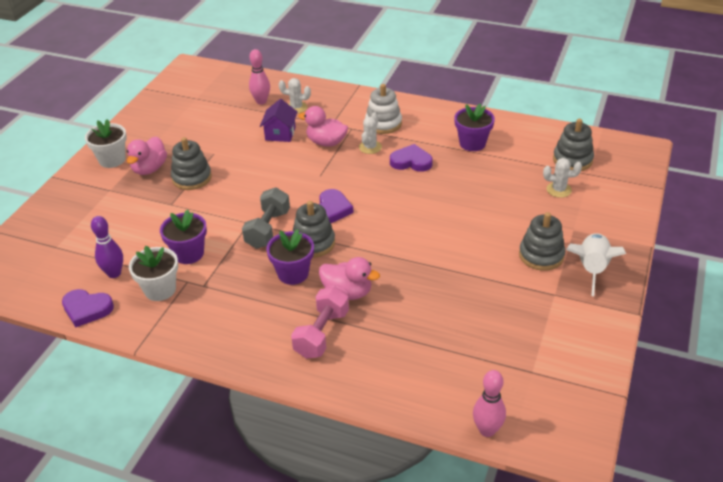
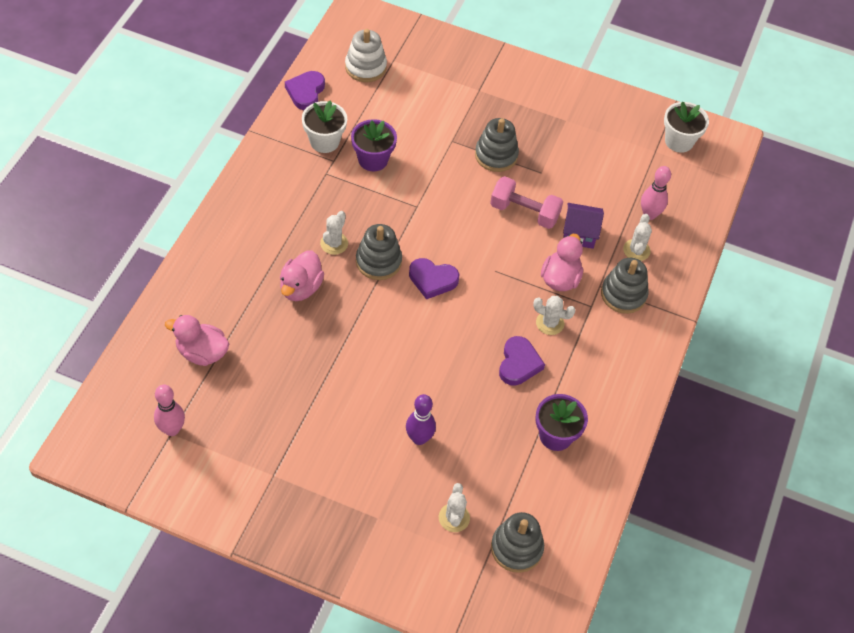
camera: 85 degrees right, 15 degrees up
white flower pot [85,119,127,168] -> white flower pot moved to [664,102,709,153]
purple bowling pin [91,216,123,278] -> purple bowling pin moved to [406,394,436,445]
pink duck [127,136,167,175] -> pink duck moved to [165,315,229,366]
grey dumbbell [242,187,290,249] -> none
purple flower pot [266,229,314,285] -> white cactus [320,211,348,255]
pink dumbbell [291,287,349,359] -> pink dumbbell moved to [490,176,563,229]
white stacking toy [365,84,402,134] -> white stacking toy moved to [345,29,387,82]
pink bowling pin [473,370,506,437] -> pink bowling pin moved to [154,385,185,436]
grey stacking toy [519,212,565,271] -> grey stacking toy moved to [601,258,649,314]
white rocket [566,233,626,296] -> none

